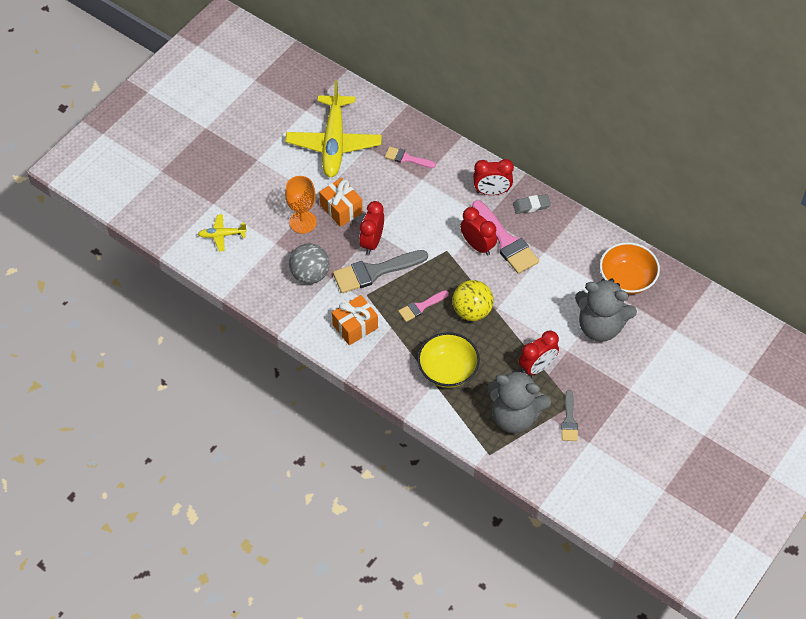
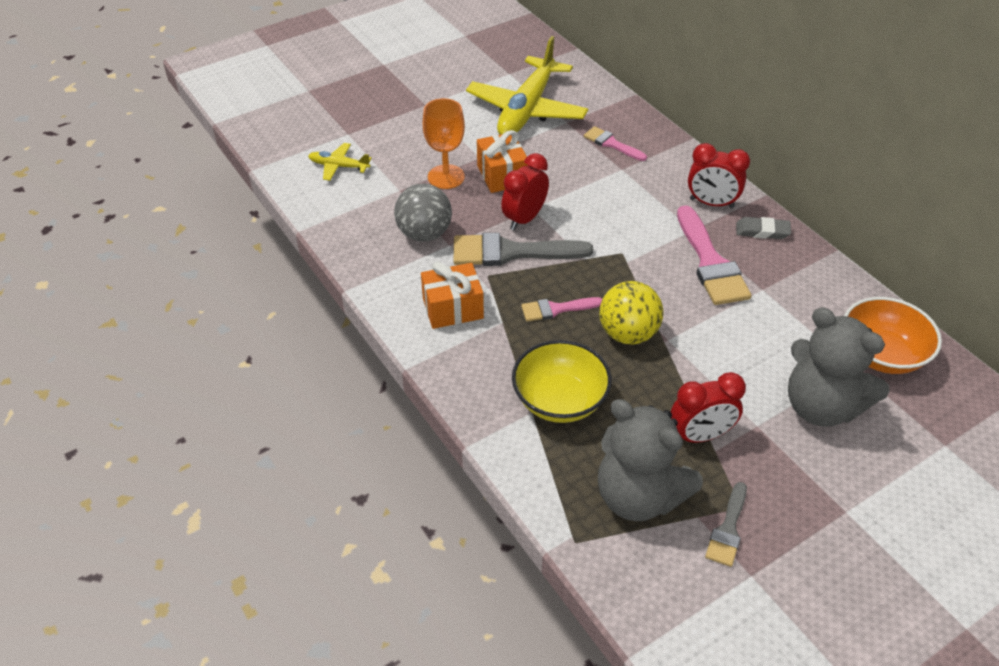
camera: 20 degrees right, 10 degrees down
red clock [460,207,497,256] -> none

